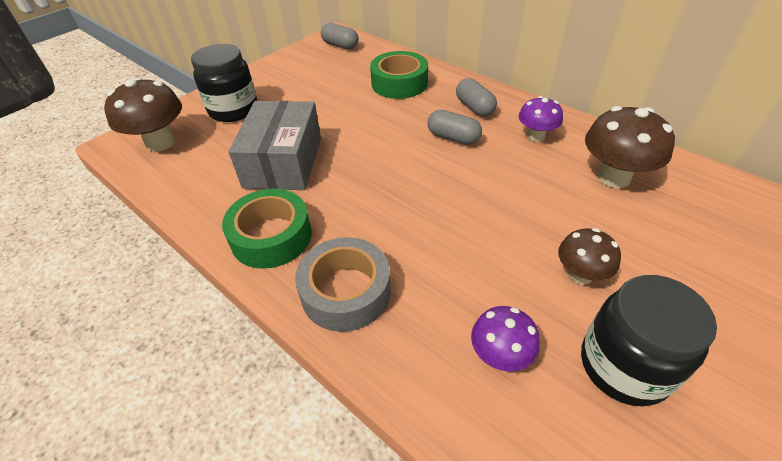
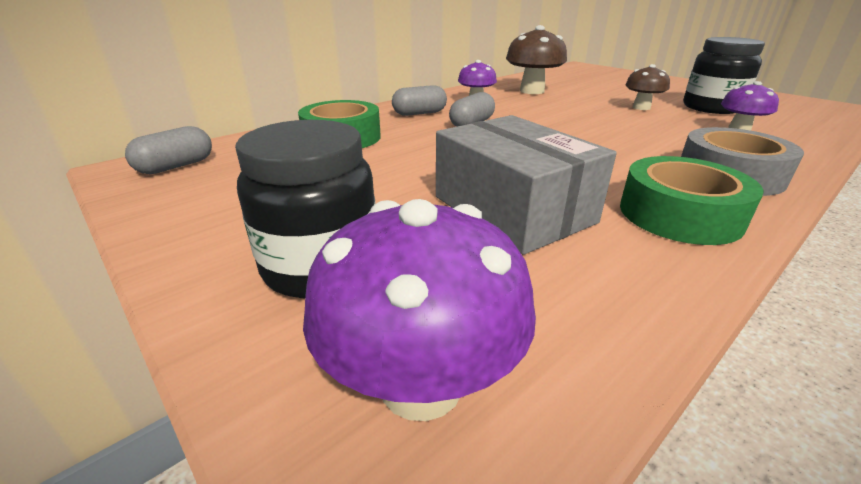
camera: 85 degrees left, 15 degrees down
brown mushroom [104,78,182,152] -> purple mushroom [303,199,536,421]
grey box [228,101,321,190] -> grey box turned 45 degrees clockwise [436,115,617,255]

